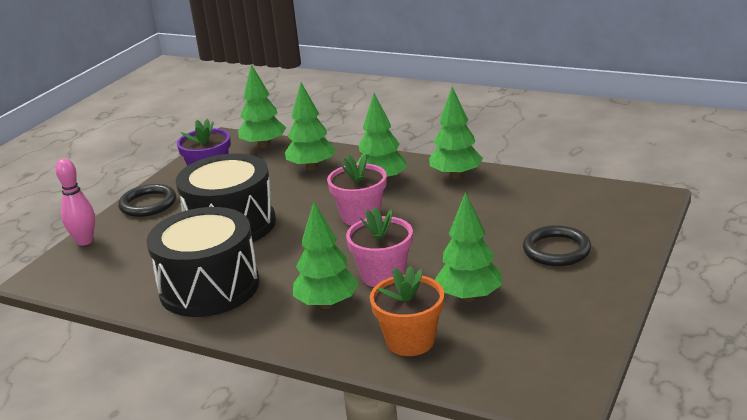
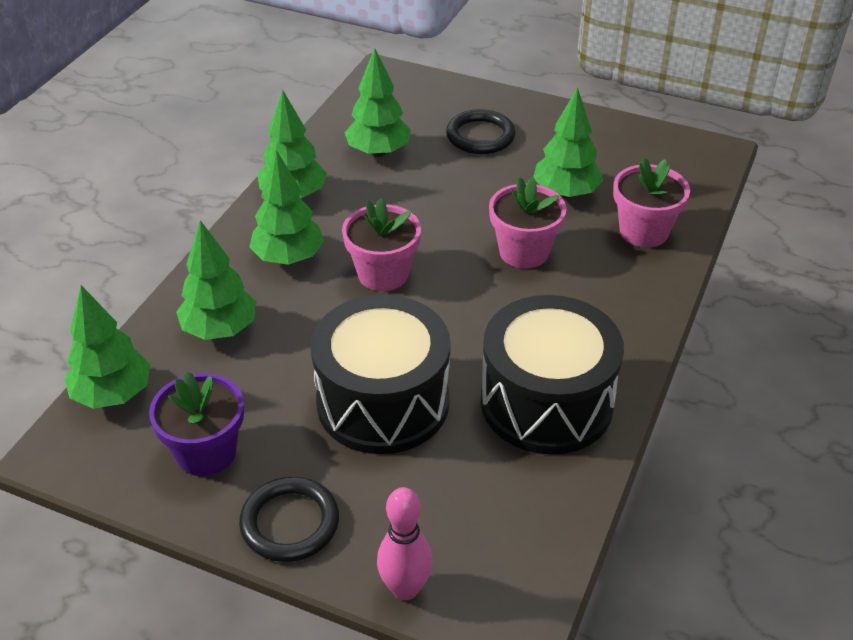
camera: 95 degrees left, 15 degrees up
green tree [293,201,359,309] -> green tree moved to [345,48,411,157]
orange flower pot [370,266,444,356] -> pink flower pot [613,158,690,248]

